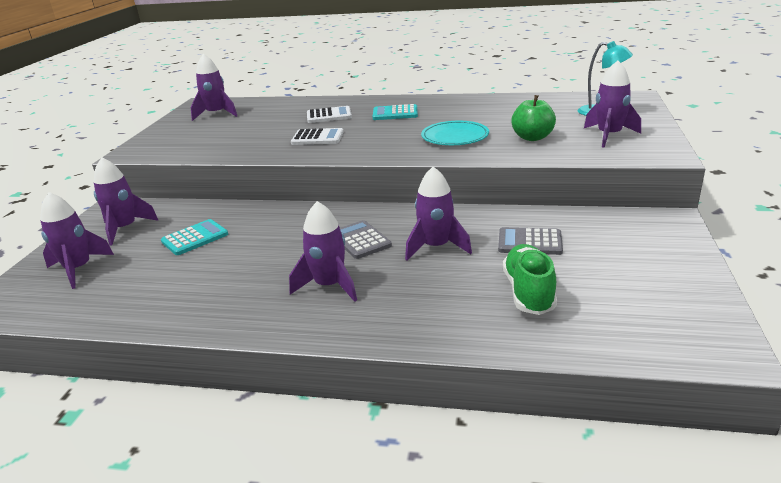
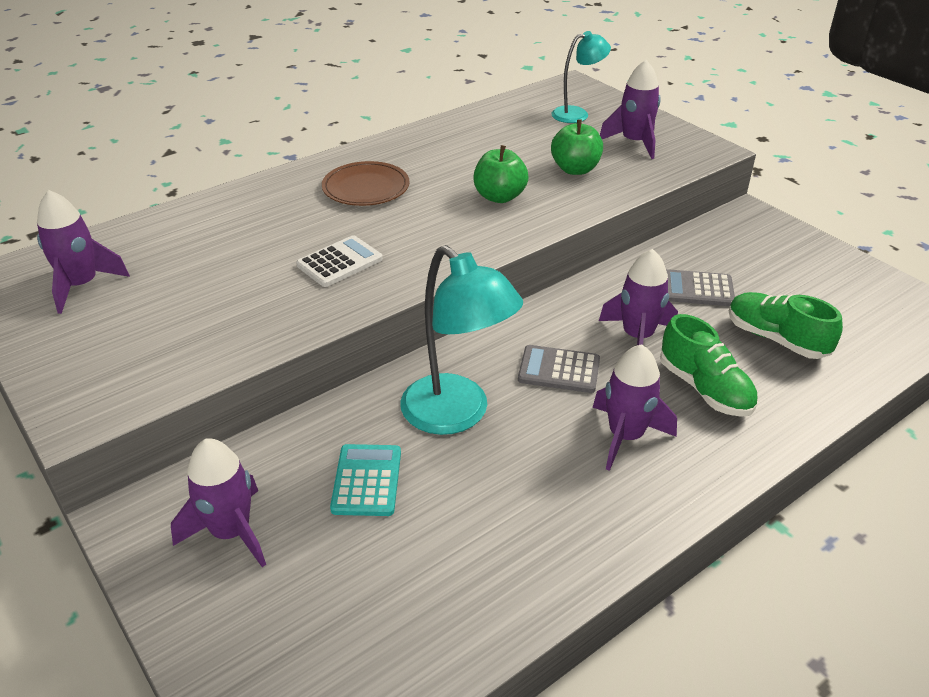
camera: 50 degrees left, 10 degrees up
purple rocket [40,192,114,289] -> none
white calculator [307,106,352,123] -> none
turquoise calculator [372,104,418,120] -> brown plate [322,161,410,206]
turquoise plate [421,121,489,145] -> green apple [474,145,529,203]
grey calculator [498,227,563,255] -> grey calculator turned 45 degrees clockwise [666,269,735,306]
none -> turquoise lamp [400,245,523,435]
none -> green shoe [660,314,758,417]

